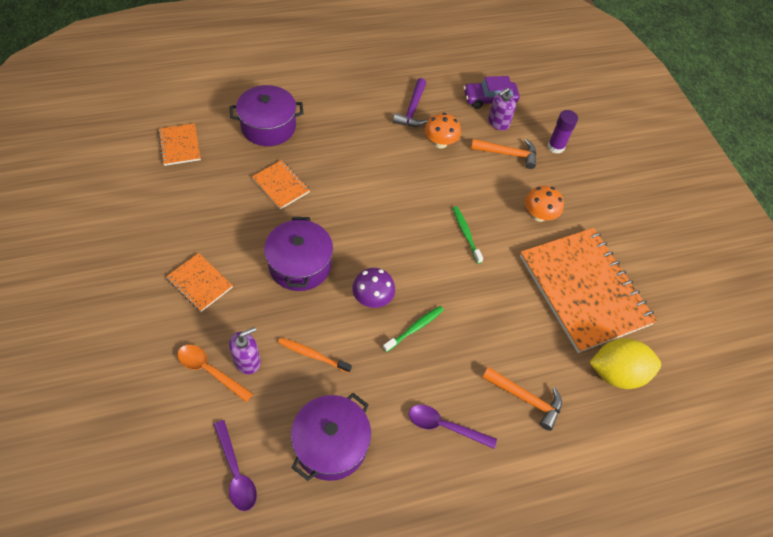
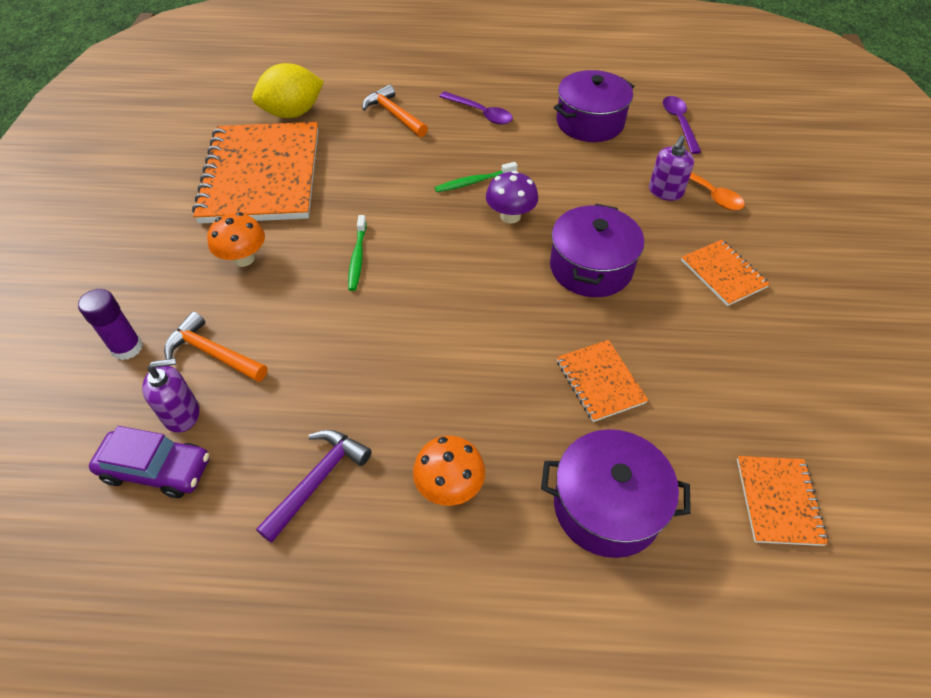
camera: 155 degrees left, 5 degrees down
purple soap dispenser [229,327,261,374] -> purple soap dispenser turned 45 degrees counterclockwise [649,135,694,201]
orange toothbrush [278,338,352,373] -> none
orange mushroom [425,113,461,149] -> orange mushroom moved to [413,436,485,506]
yellow lemon [589,338,661,389] -> yellow lemon turned 45 degrees counterclockwise [252,63,324,118]

